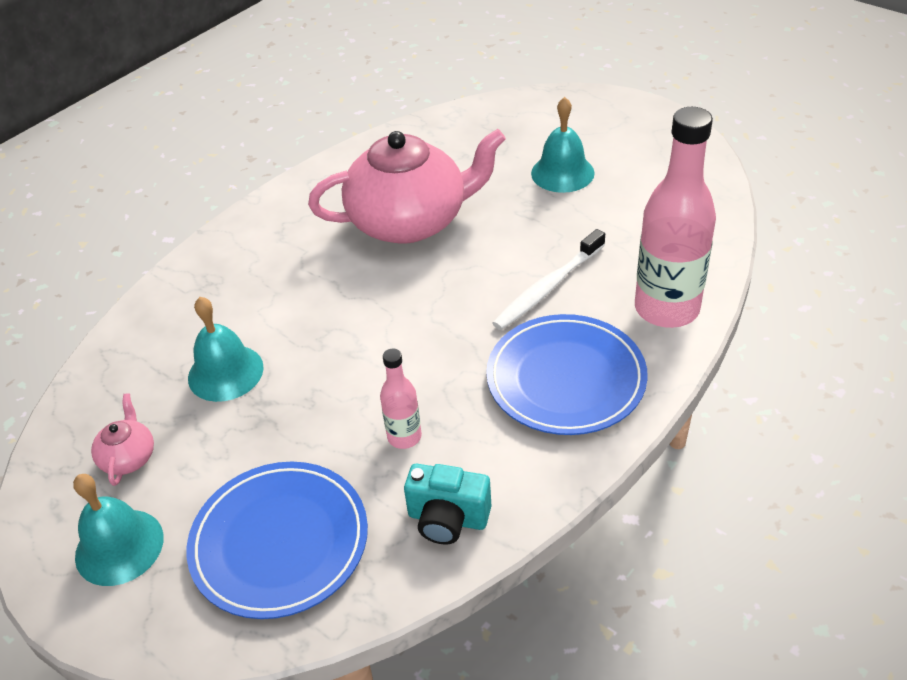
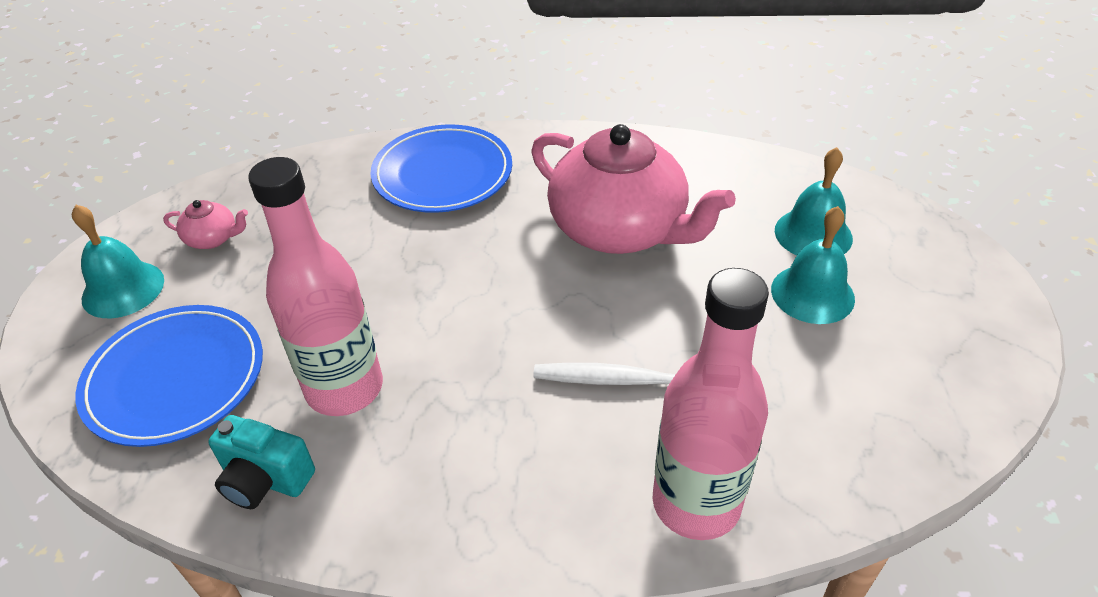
camera: 50 degrees right, 0 degrees up
pink teapot [91,394,154,486] -> pink teapot turned 45 degrees clockwise [163,200,248,249]
turquoise bell [188,297,264,402] -> turquoise bell moved to [775,147,853,255]
pink bottle [380,349,422,449] -> pink bottle [248,157,383,416], size x2.06
turquoise camera [404,464,491,545] -> turquoise camera turned 45 degrees counterclockwise [208,415,315,509]
blue plate [486,314,648,435] -> blue plate moved to [370,124,512,213]

